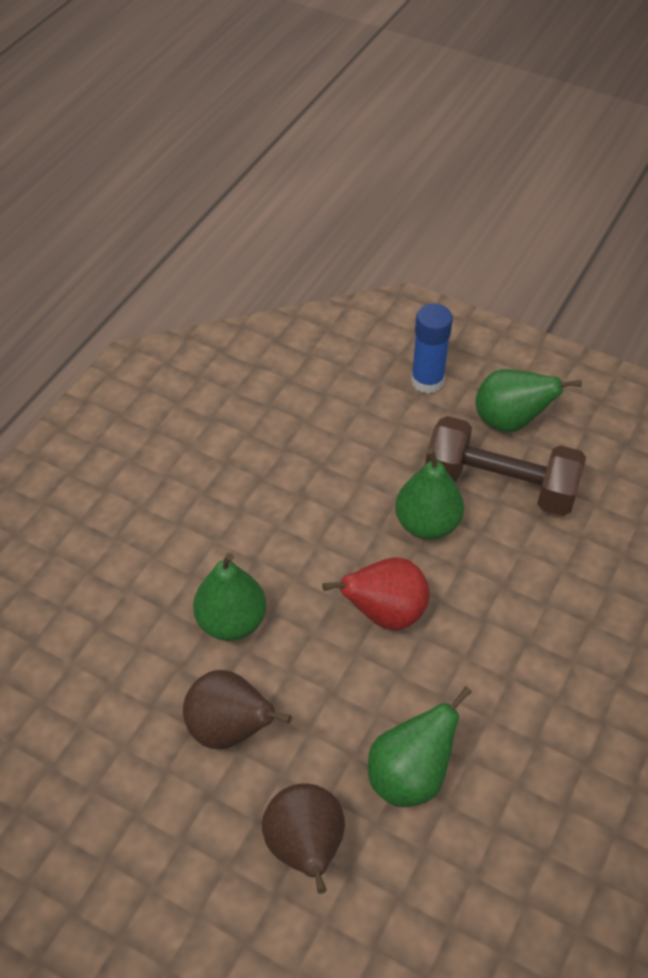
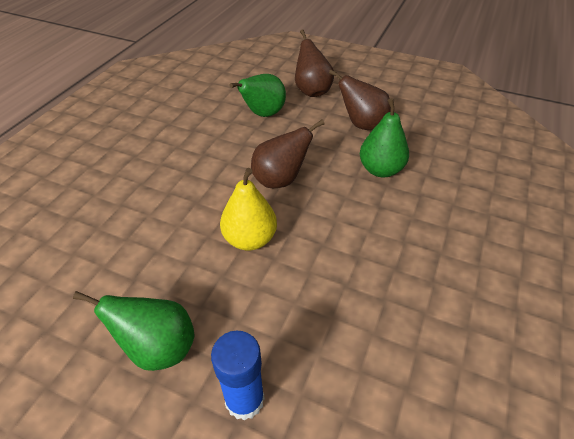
camera: 175 degrees right, 5 degrees down
red pear [322,557,430,630] -> brown pear [251,120,325,188]
green pear [395,448,464,540] -> yellow pear [220,168,277,250]
brown dumbbell [425,416,586,516] -> none

